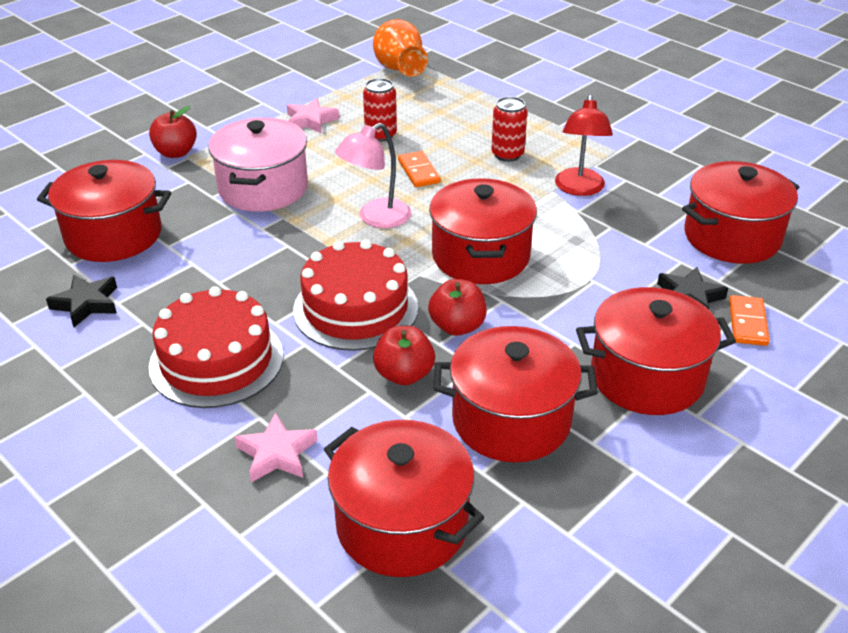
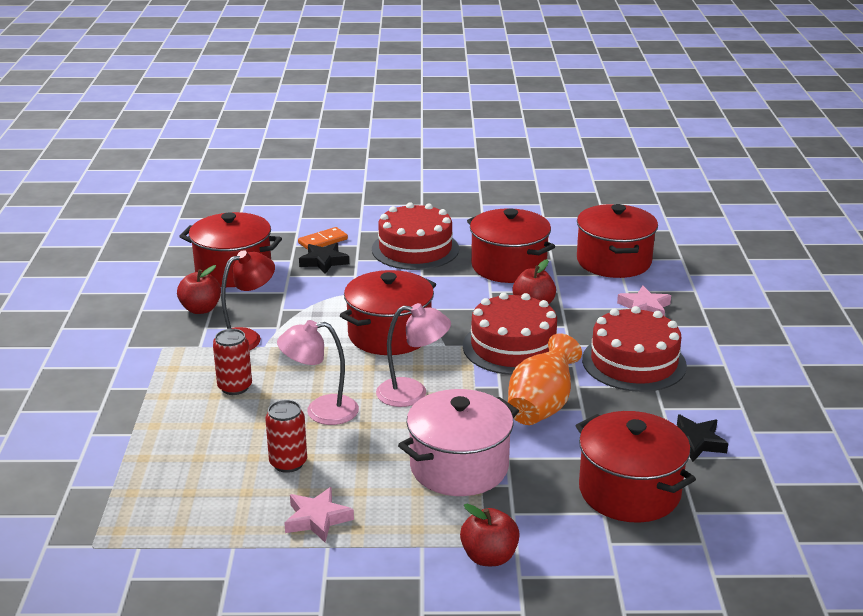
camera: 135 degrees left, 10 degrees down
orange vase [373,19,428,77] -> orange vase moved to [508,333,582,425]
orange domino [398,151,441,187] -> pink lamp [277,320,359,425]
red apple [428,279,487,336] -> red apple moved to [177,265,221,314]
red pot [576,287,736,415] -> red cake [372,202,459,270]

